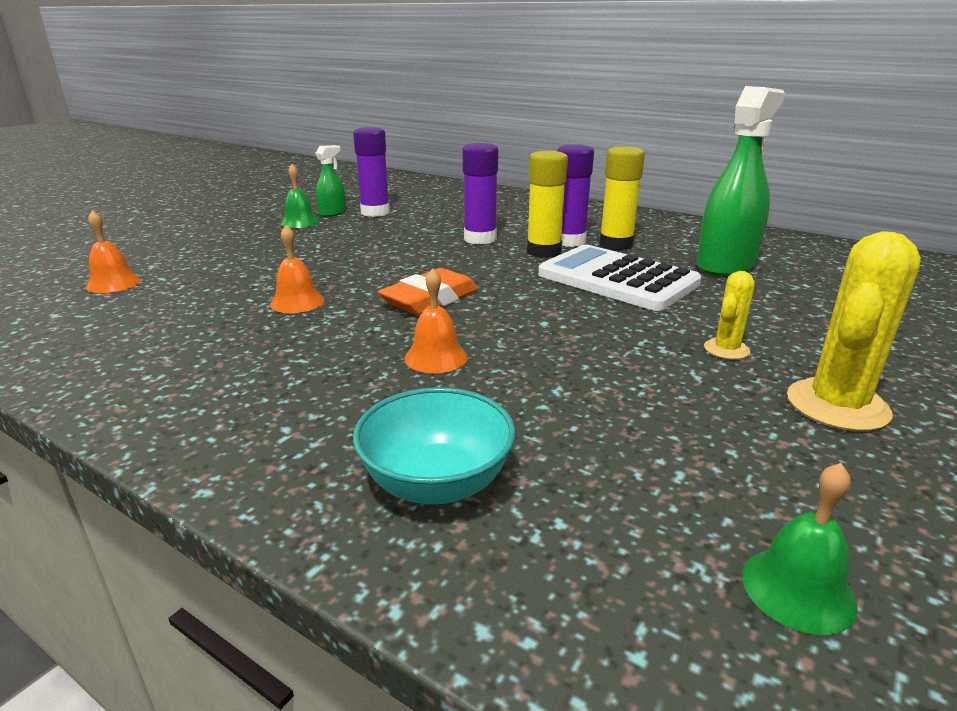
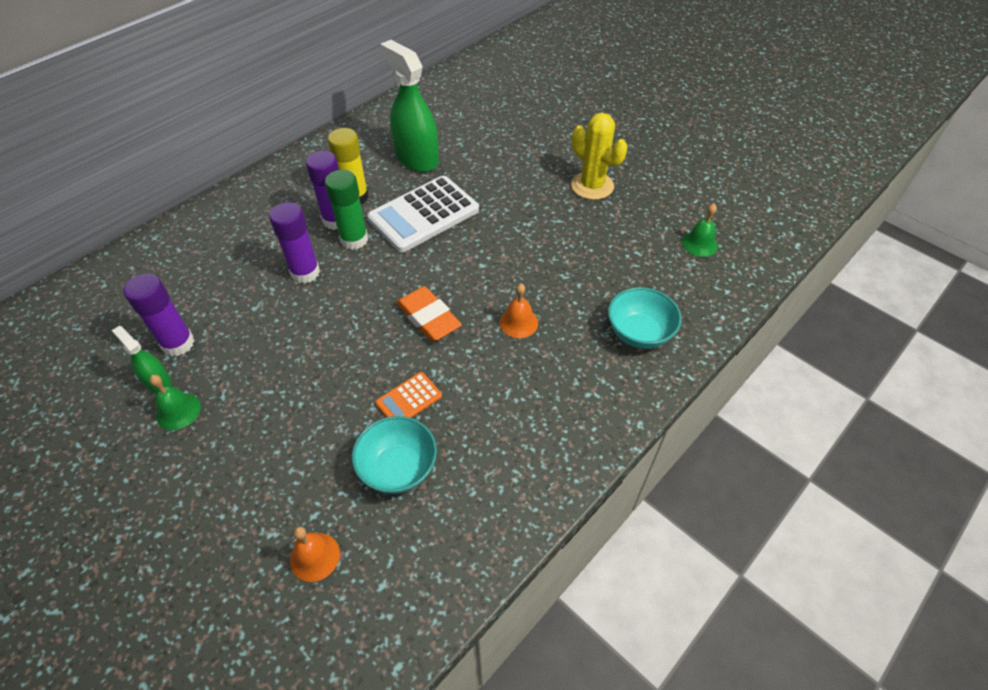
camera: 80 degrees left, 25 degrees up
orange bell [270,225,324,313] -> orange calculator [376,372,442,418]
yellow glue stick [527,151,568,258] -> green glue stick [325,170,368,250]
yellow cactus [704,271,755,360] -> none
none -> turquoise bowl [352,416,437,494]

